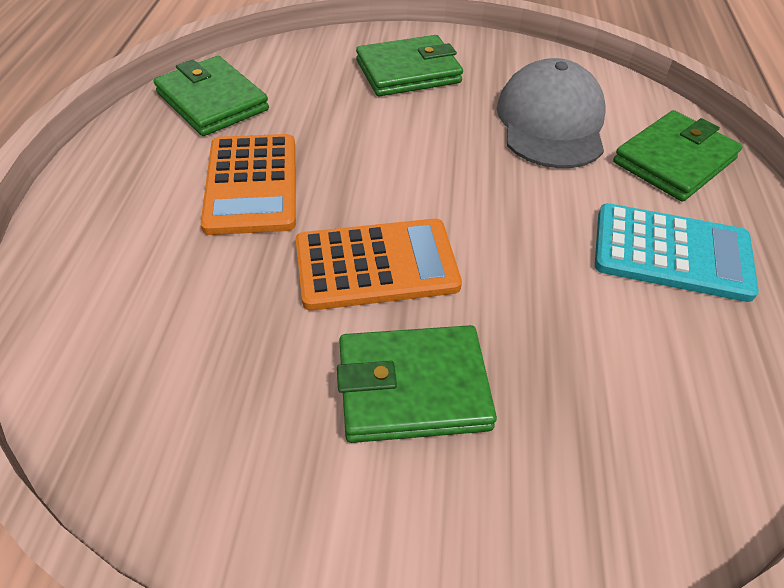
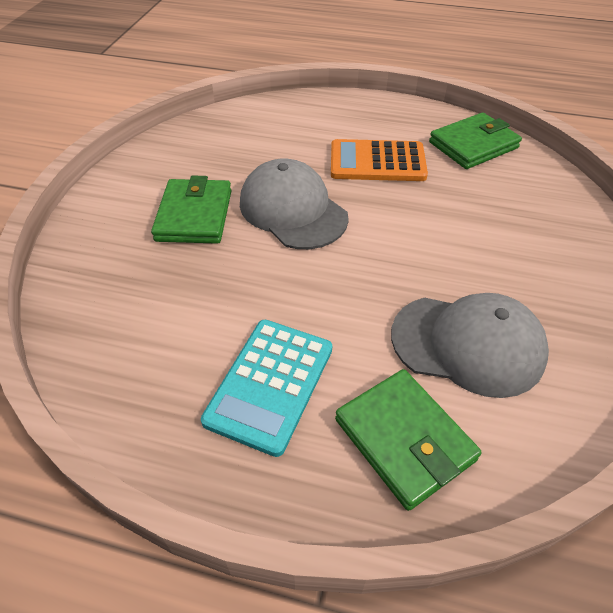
camera: 100 degrees right, 0 degrees up
orange calculator [296,218,462,311] -> grey cap [240,158,349,249]
green wallet [356,35,463,97] -> none

